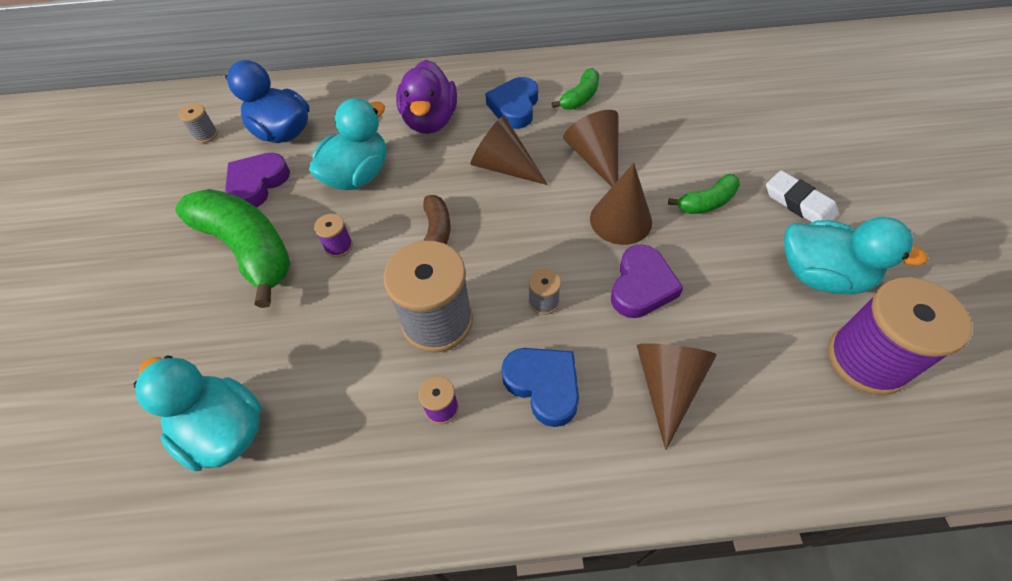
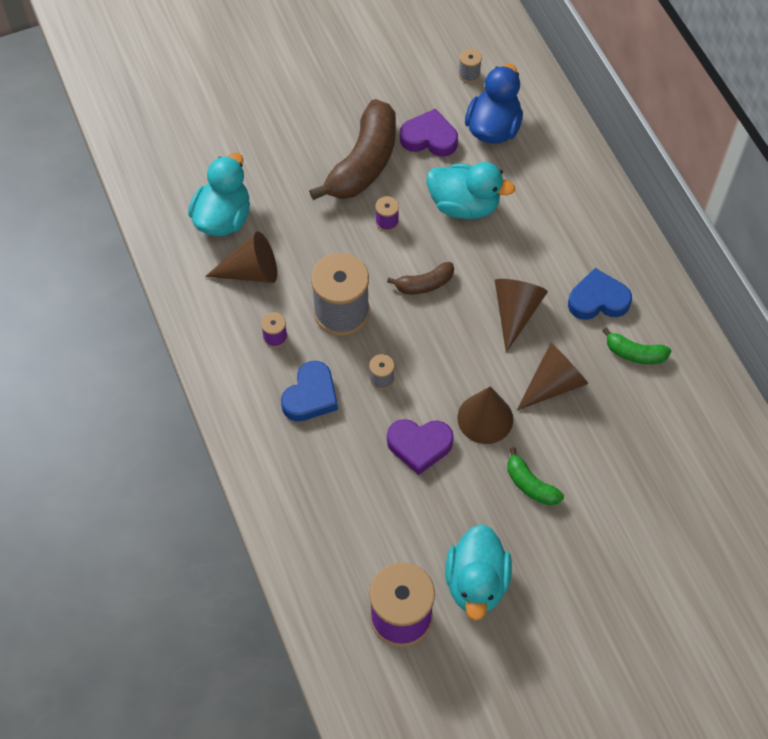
camera: 70 degrees right, 5 degrees up
green banana [175,189,291,308] -> brown banana [309,99,396,200]
purple duck [396,60,457,134] -> none
brown cone [636,343,717,450] -> brown cone moved to [205,231,277,283]
white eraser [766,170,838,222] -> none

